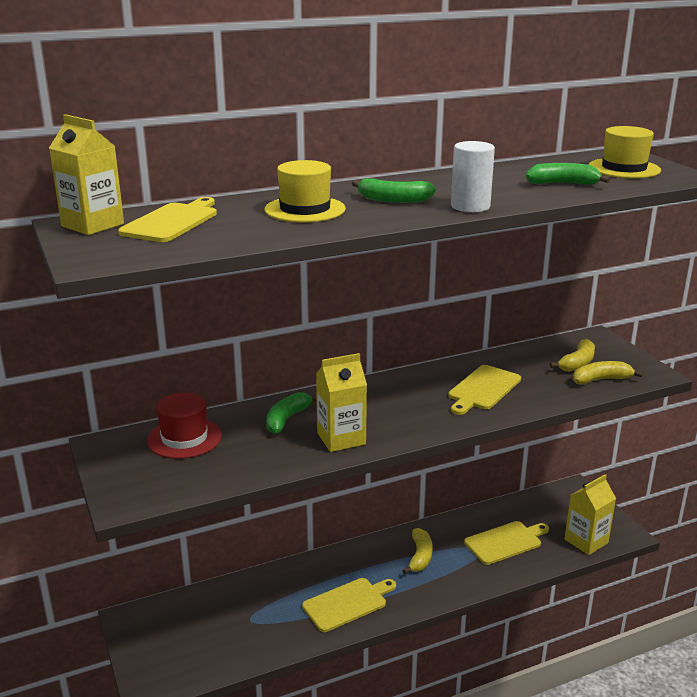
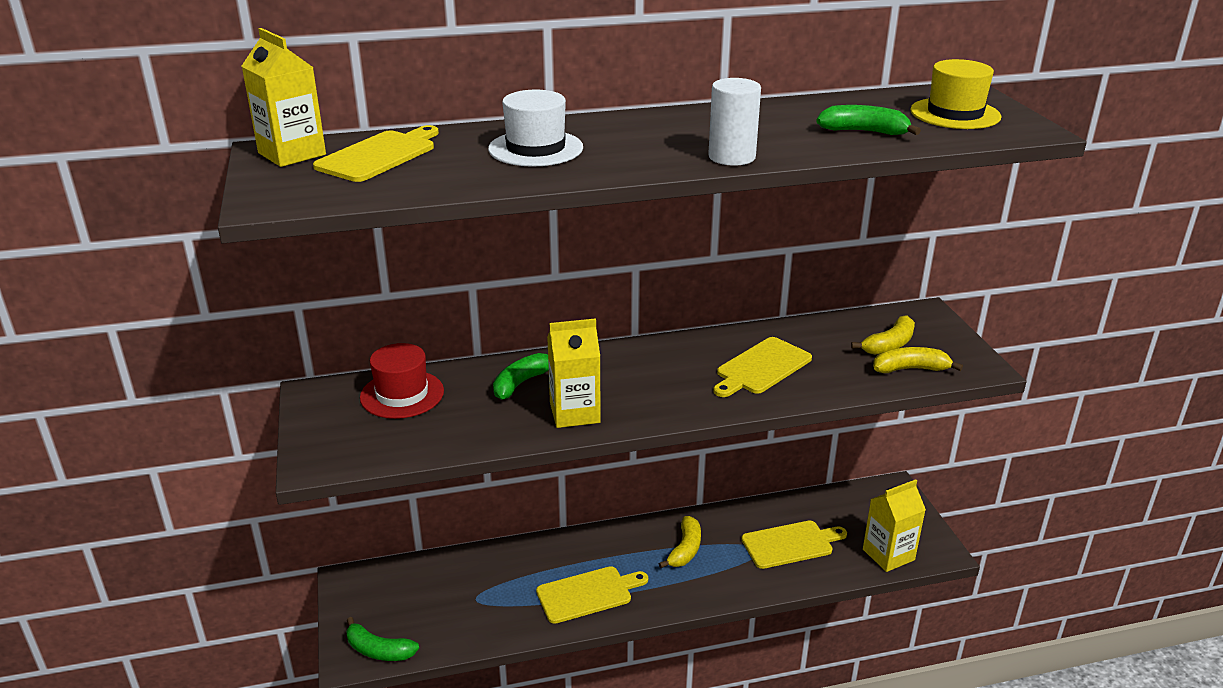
camera: 10 degrees right, 5 degrees up
yellow hat [264,160,346,223] -> white hat [488,90,583,167]
green banana [352,178,436,203] -> green banana moved to [346,617,419,661]

